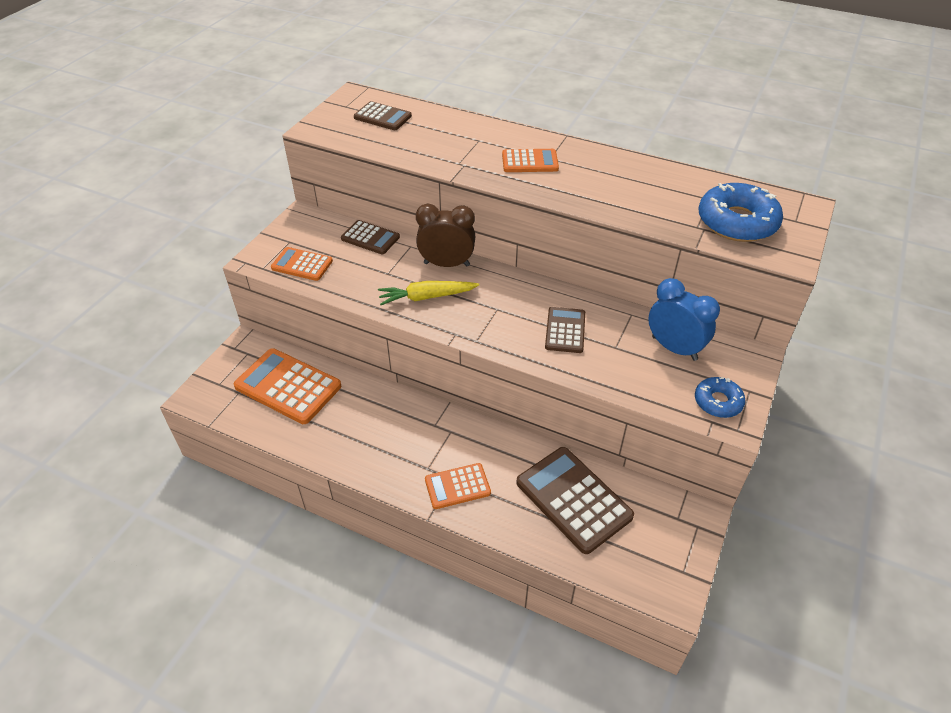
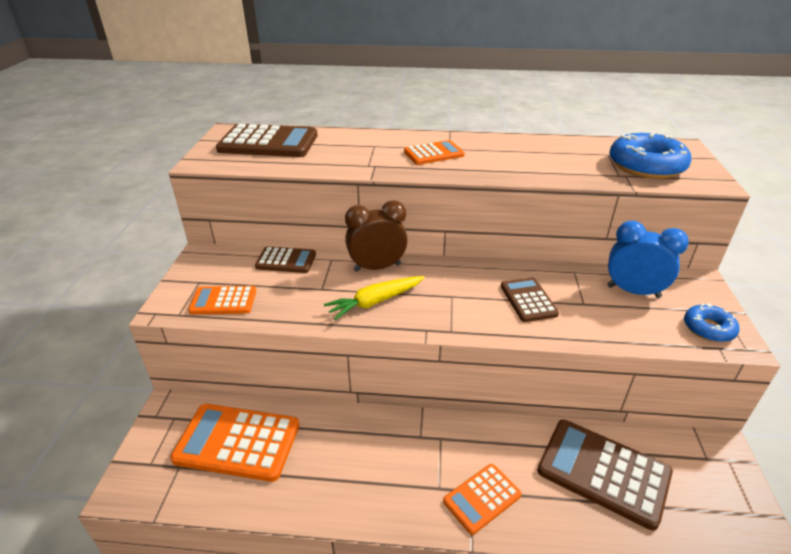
camera: 20 degrees left, 10 degrees down
brown calculator [354,101,412,130] -> brown calculator [216,124,318,157], size x1.74

